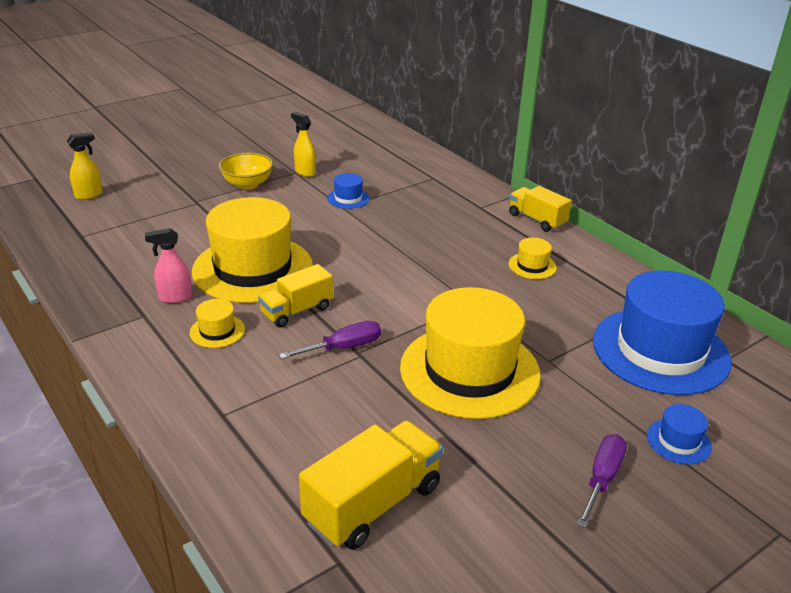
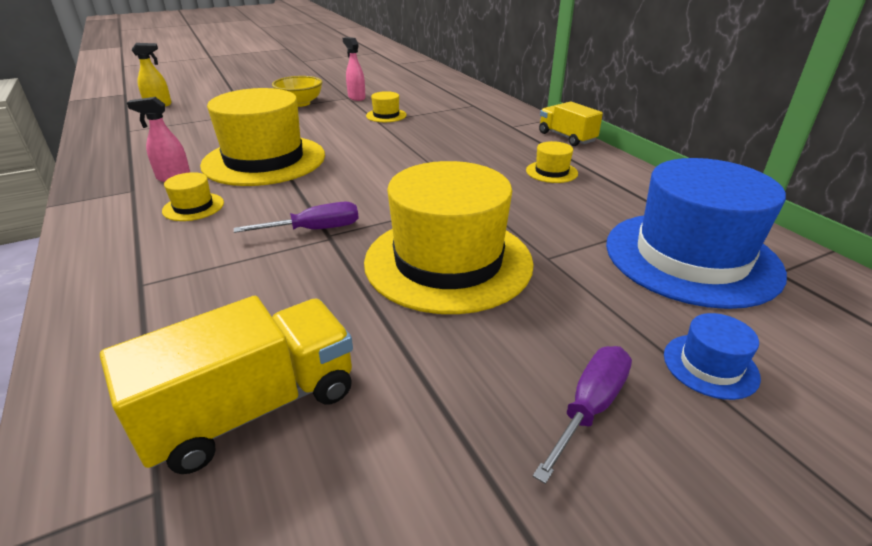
camera: 10 degrees right, 0 degrees up
yellow truck [258,264,333,328] -> none
yellow spray bottle [291,112,316,177] -> pink spray bottle [343,37,366,101]
blue hat [327,173,370,209] -> yellow hat [366,91,407,122]

